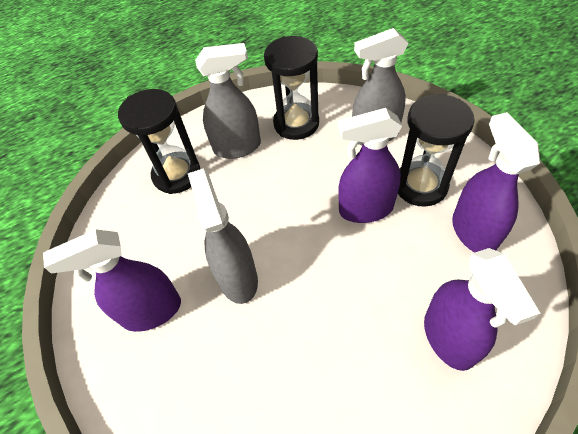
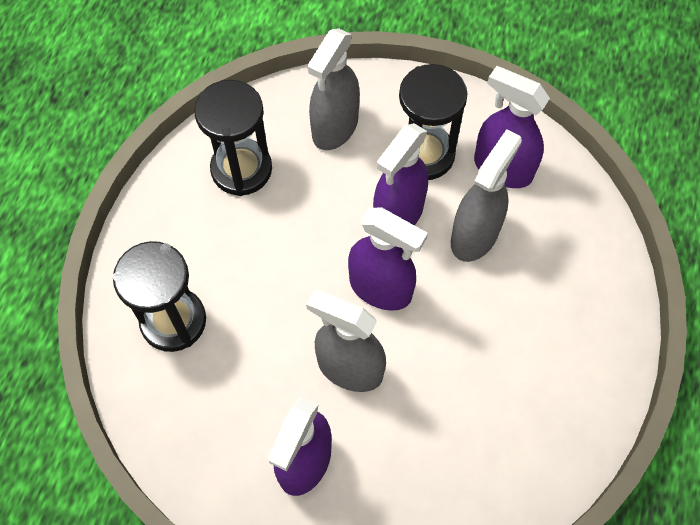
camera: 50 degrees left, 10 degrees up
grey spray bottle [195,43,261,159] -> grey spray bottle moved to [451,129,522,262]
purple spray bottle [424,248,540,371] -> purple spray bottle moved to [348,207,428,311]

